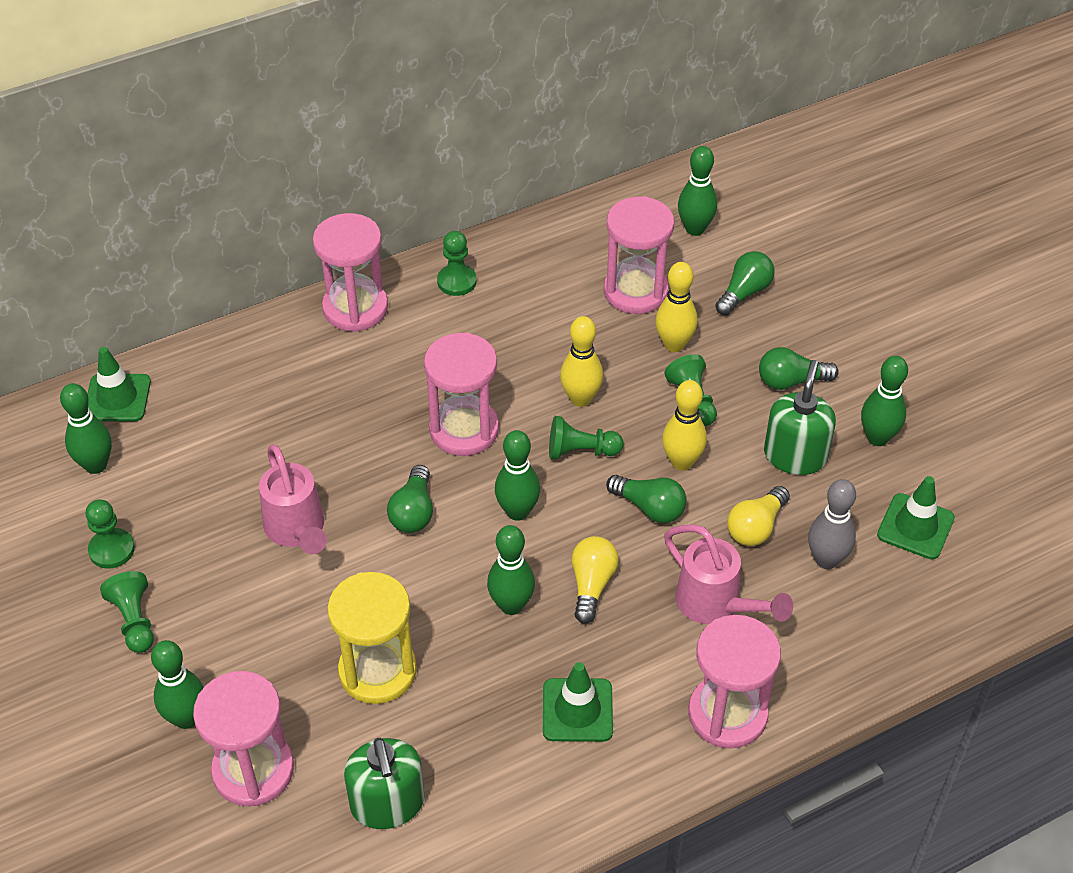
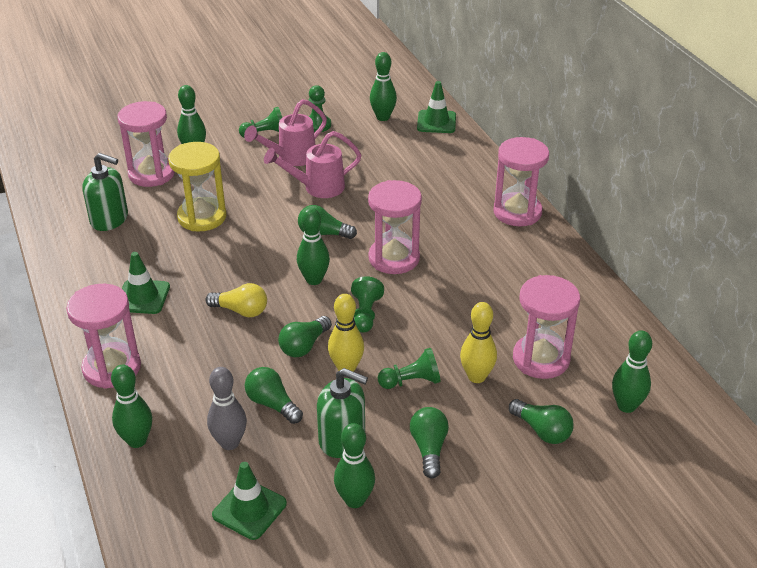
camera: 95 degrees right, 10 degrees down
green soap dispenser [344,738,425,829] -> green soap dispenser turned 150 degrees counterclockwise [82,153,128,231]
green pawn [437,231,477,296] -> none
green bowling pin [487,525,535,615] -> green bowling pin moved to [111,365,152,448]
yellow bowling pin [560,316,603,407] -> none
pink watering can [664,525,793,624] -> pink watering can moved to [244,99,327,166]
yellow light bulb [727,486,790,546] -> green light bulb [245,367,303,424]

